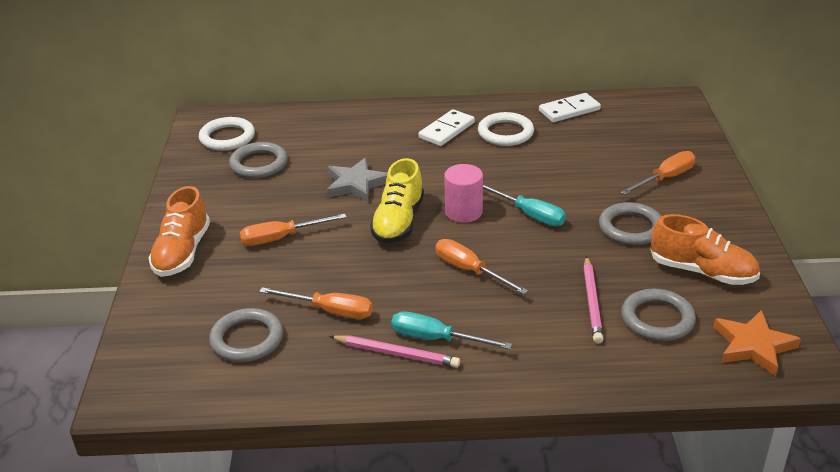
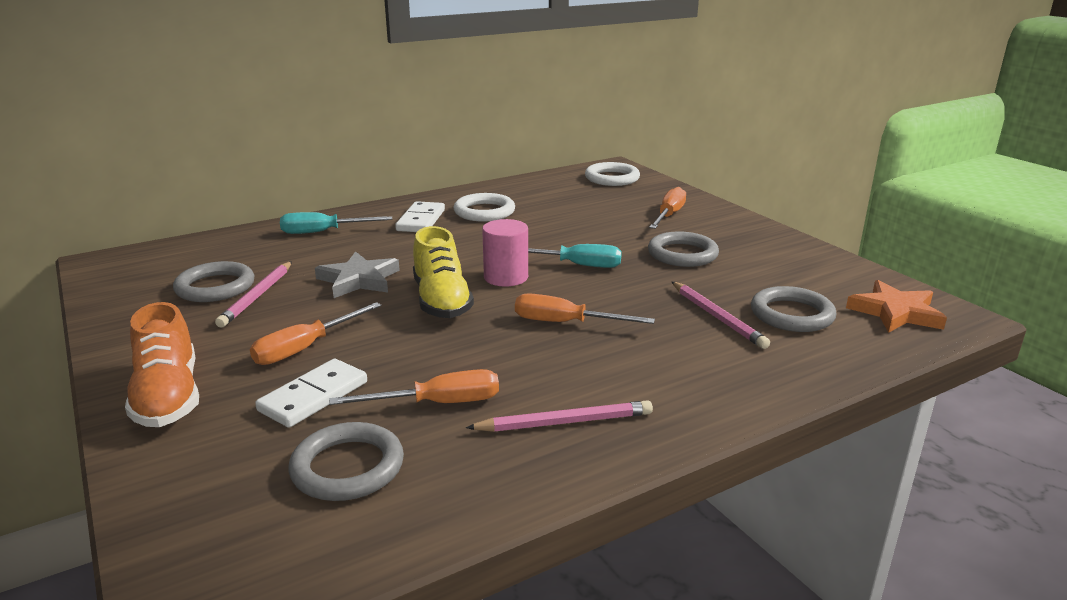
camera: 30 degrees left, 10 degrees down
white ring [199,117,255,151] -> white ring moved to [585,162,640,186]
turquoise screwdriver [391,311,512,349] -> turquoise screwdriver moved to [280,212,392,234]
white domino [539,93,601,122] -> white domino moved to [255,359,367,428]
orange shoe [650,214,760,285] -> none
none -> pink pencil [215,261,292,328]

